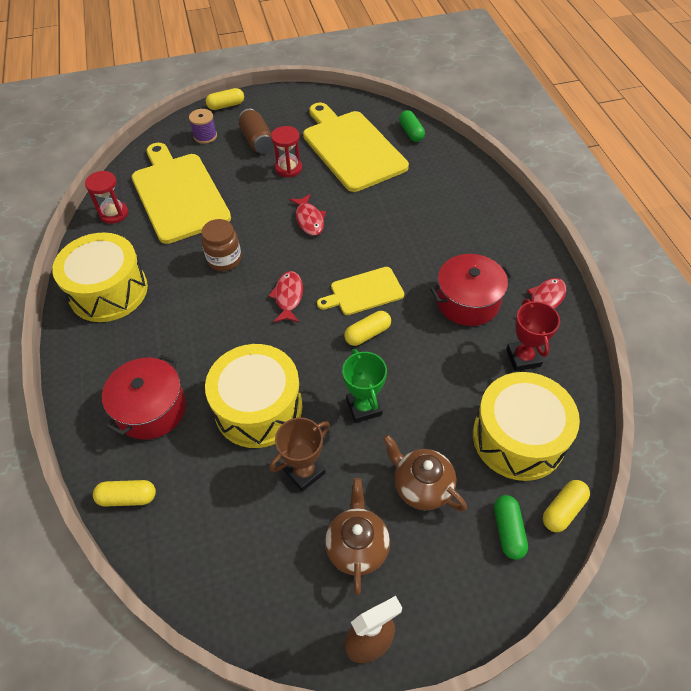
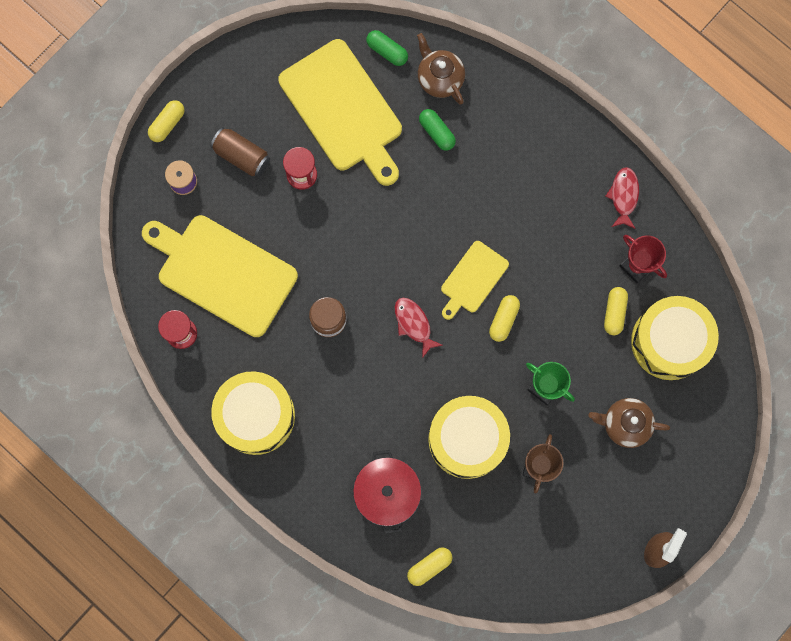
camera: 35 degrees left, 25 degrees up
red fish [289,194,326,236] -> none
yellow cutting board [303,103,409,192] -> yellow cutting board turned 150 degrees counterclockwise [278,39,402,186]
brown teapot [325,478,390,595] -> brown teapot moved to [417,33,465,105]
red pot [430,254,513,326] -> none
green capsule [494,495,528,560] -> green capsule moved to [419,109,456,151]
yellow capsule [543,480,590,532] -> yellow capsule moved to [604,287,628,335]

